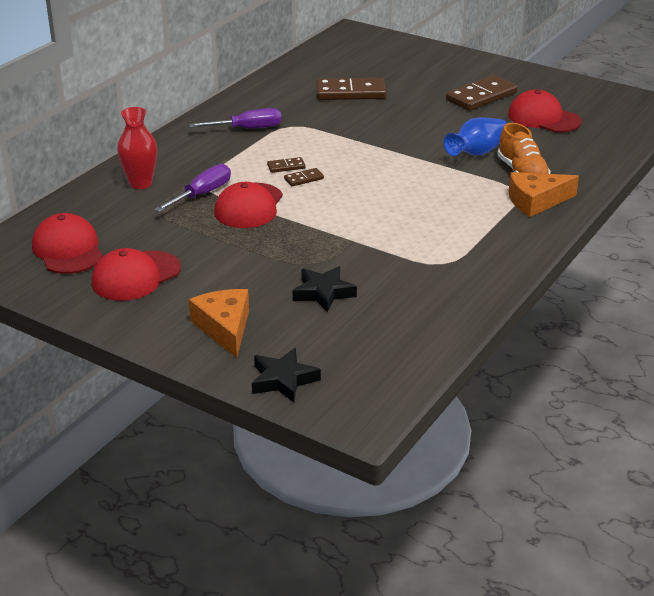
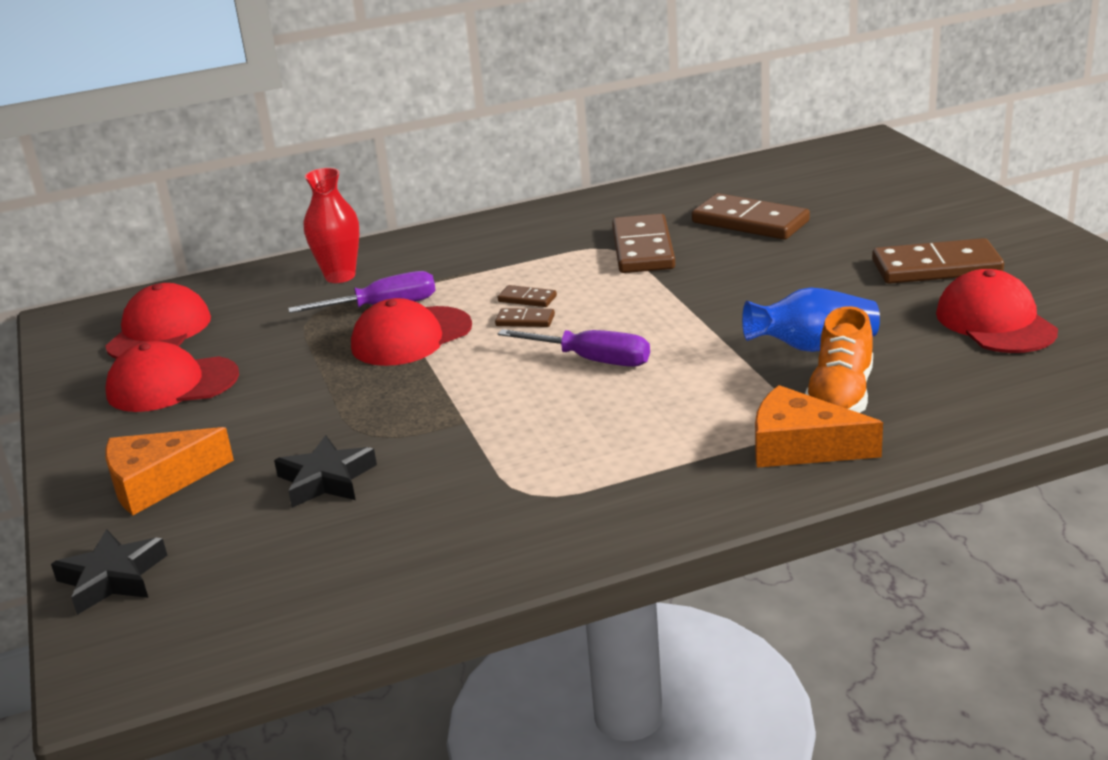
camera: 40 degrees right, 5 degrees down
purple screwdriver [189,108,282,129] -> purple screwdriver moved to [498,329,650,367]
orange cheese [189,289,249,358] -> orange cheese turned 135 degrees counterclockwise [105,427,234,515]
none -> brown domino [612,214,675,273]

